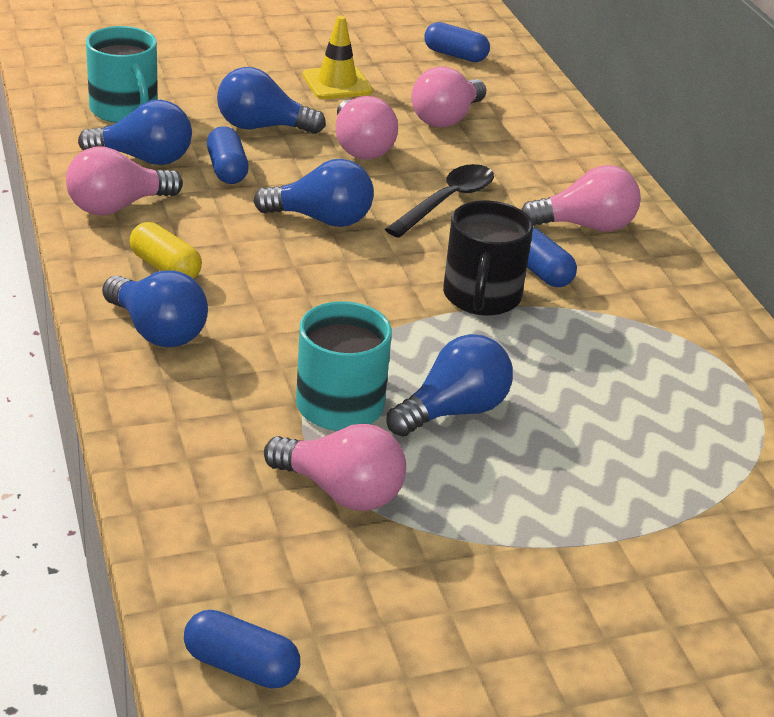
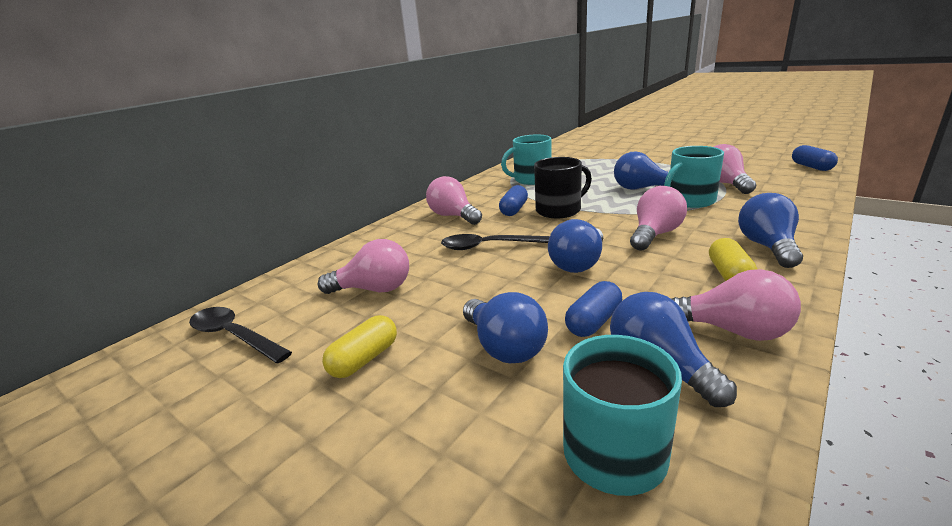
camera: 120 degrees left, 10 degrees down
blue light bulb [253,159,374,227] -> blue light bulb turned 120 degrees counterclockwise [548,219,603,273]
yellow traffic cone [303,16,373,99] -> yellow capsule [322,315,397,378]
pink light bulb [335,96,398,160] -> pink light bulb moved to [630,186,687,251]
blue capsule [424,22,490,62] -> black spoon [189,307,292,363]
none -> turquoise mug [501,134,552,185]

